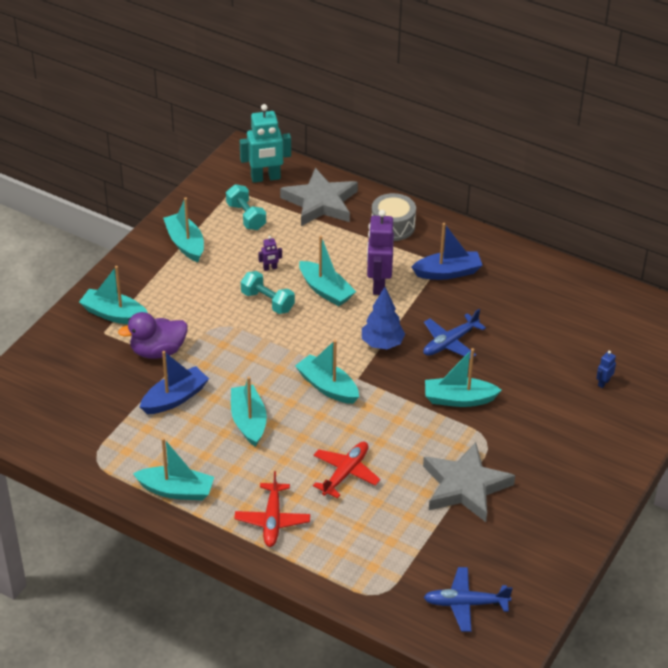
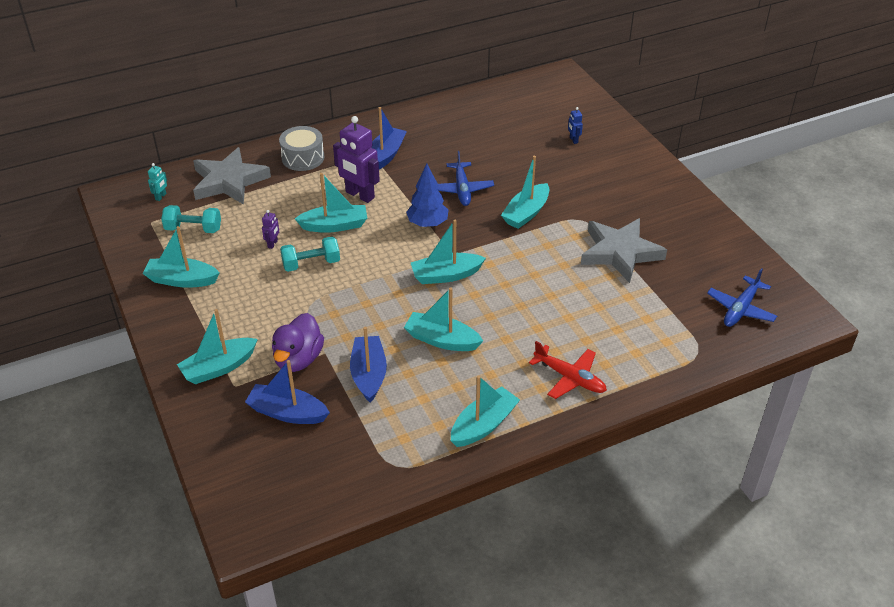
camera: 55 degrees left, 0 degrees up
turquoise robot [240,104,291,183] -> turquoise robot [148,163,167,201], size x0.44
red plane [313,441,380,498] -> none
none -> blue boat [245,360,330,424]

